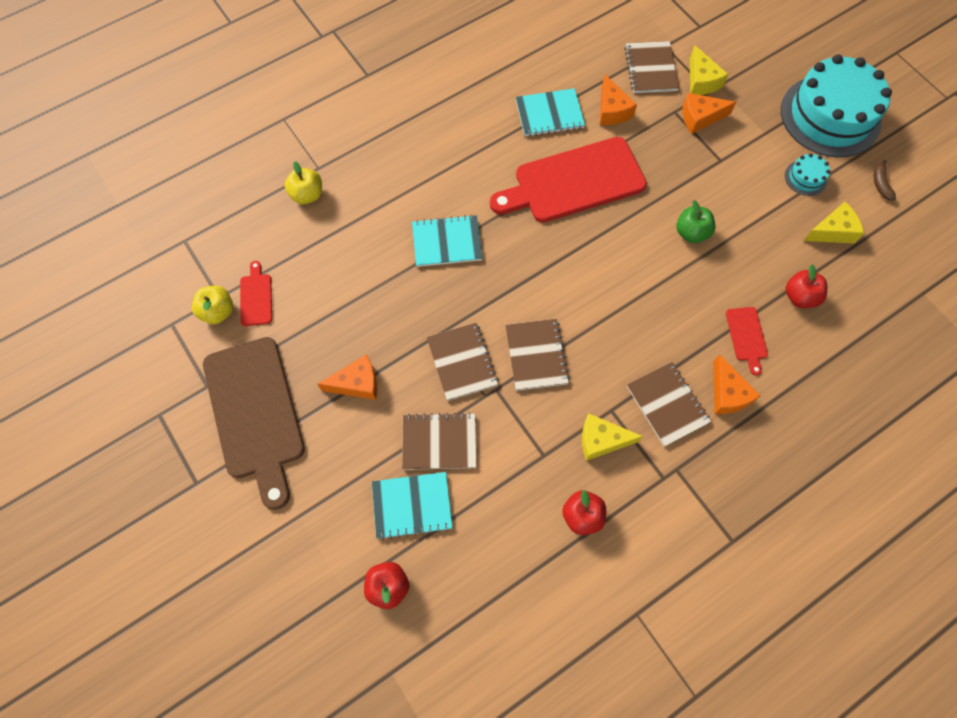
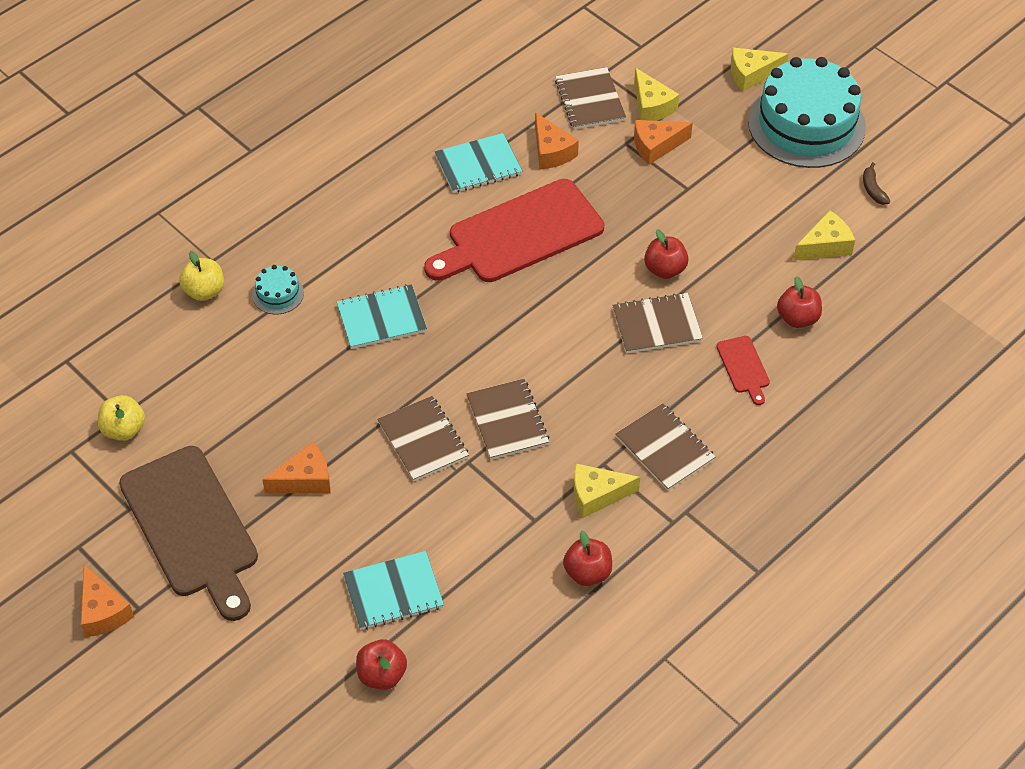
camera: 10 degrees left, 15 degrees down
red cutting board [240,261,272,326] -> none
brown notebook [402,412,477,470] -> brown notebook moved to [612,292,703,354]
green apple [676,200,716,243] -> red apple [644,229,689,279]
orange cheese [713,354,761,414] -> orange cheese moved to [81,565,134,637]
turquoise cake [785,153,830,196] -> turquoise cake moved to [252,265,304,314]
none -> yellow cheese [731,48,788,91]

